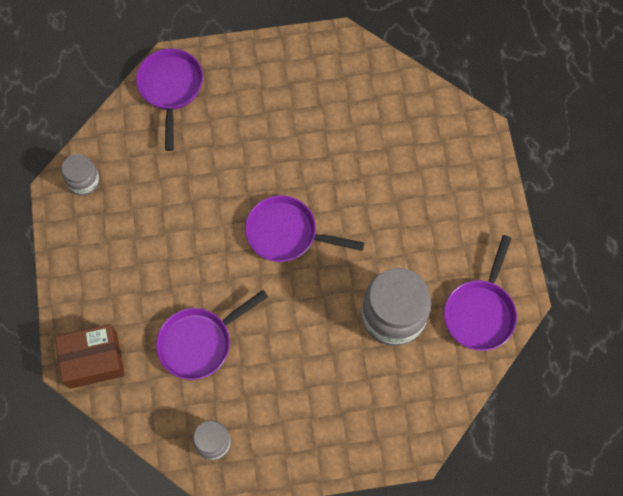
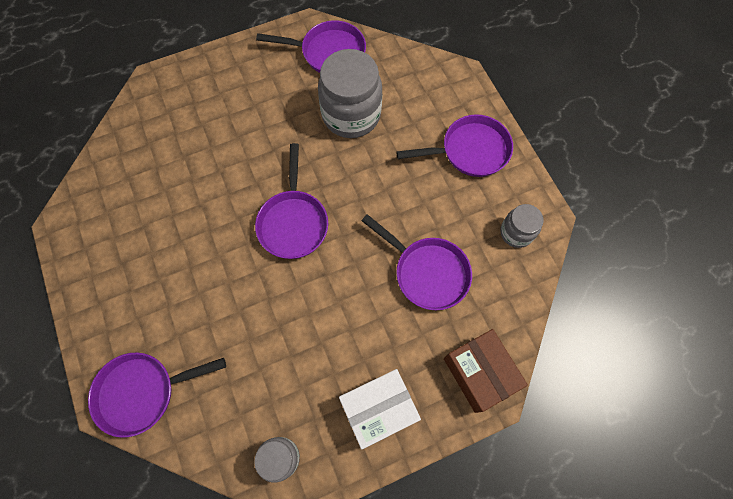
camera: 105 degrees left, 0 degrees up
none -> white box [339,369,421,449]
none -> purple pan [396,114,513,177]

